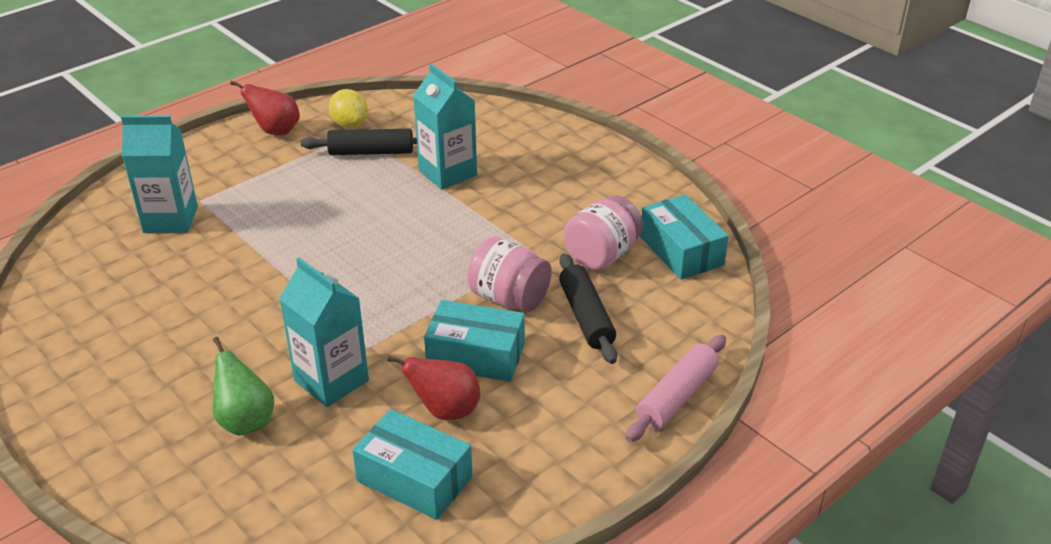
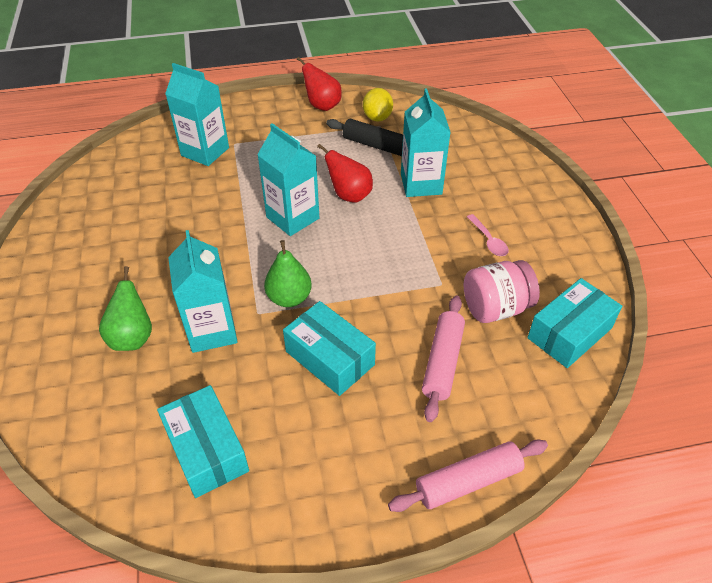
camera: 30 degrees right, 10 degrees up
red pear [387,355,480,420] -> red pear moved to [317,144,373,202]
pink jar [467,237,552,312] -> none
black rolling pin [559,254,617,364] -> pink rolling pin [422,296,465,422]
turquoise box [640,194,729,280] -> turquoise box turned 45 degrees clockwise [527,278,622,368]
none -> turquoise carton [257,123,320,236]
none -> green pear [264,240,312,307]
none -> pink spoon [467,214,509,256]

